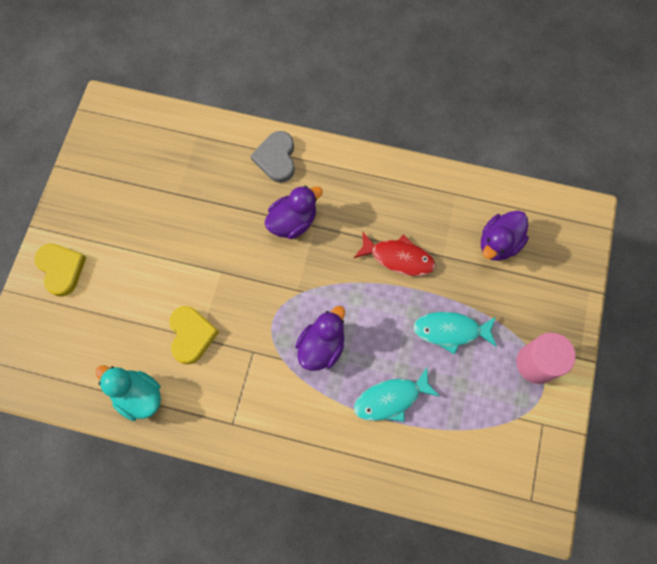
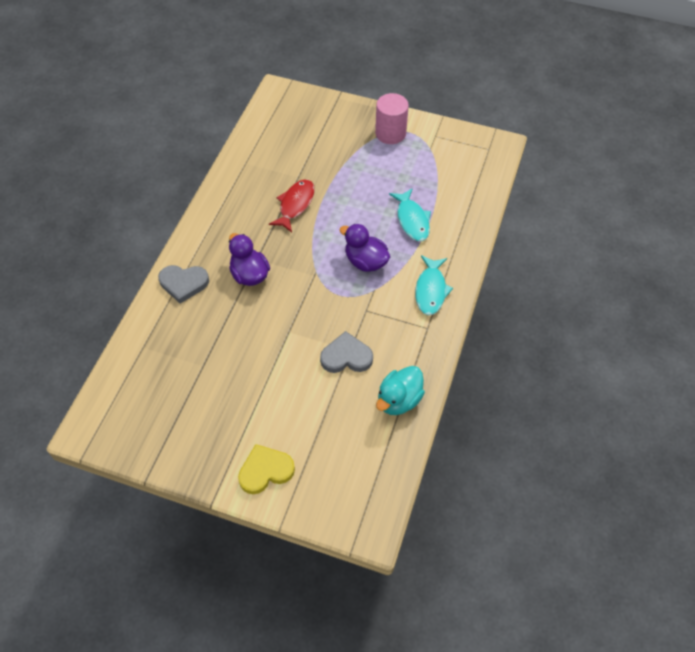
camera: 85 degrees left, 15 degrees down
yellow heart [169,306,219,364] -> grey heart [320,331,373,373]
turquoise fish [413,312,497,355] -> turquoise fish moved to [415,255,453,315]
purple duck [481,210,529,261] -> none

